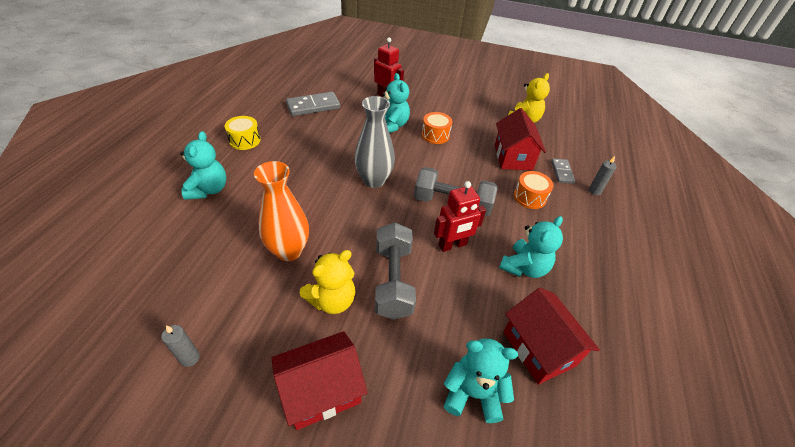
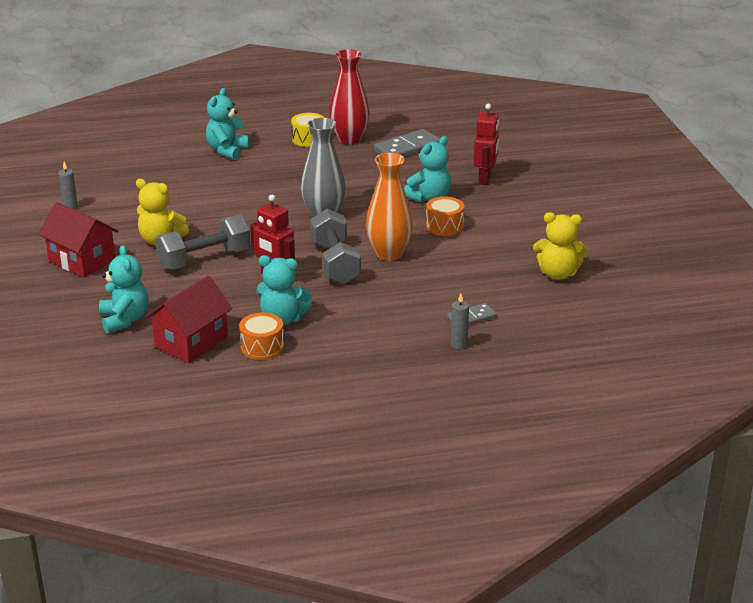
camera: 65 degrees right, 15 degrees down
turquoise teddy bear [180,131,226,200] -> turquoise teddy bear turned 135 degrees clockwise [206,88,250,160]
orange vase [254,161,309,261] -> orange vase moved to [366,153,413,261]
grey domino [286,92,340,116] -> grey domino turned 75 degrees counterclockwise [374,129,440,158]
red house [495,108,546,170] -> none
orange drum [514,171,553,209] -> orange drum moved to [239,312,284,360]
none -> red vase [329,49,370,145]

